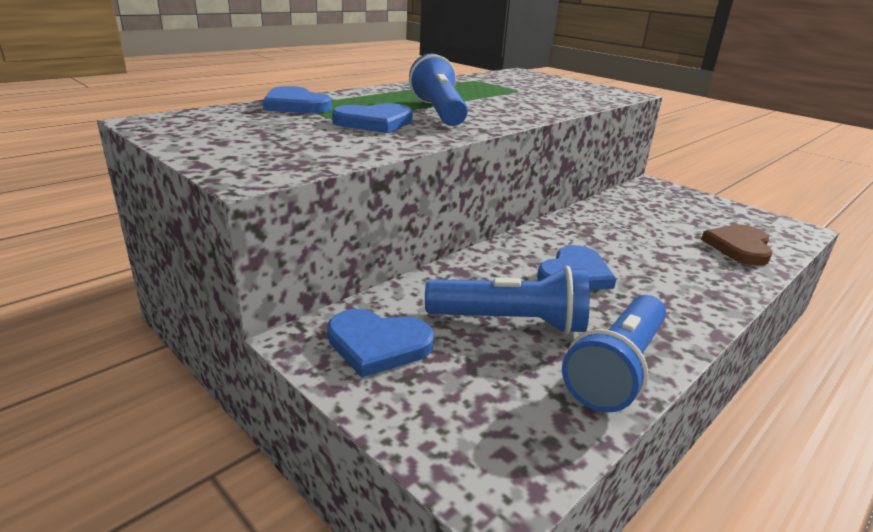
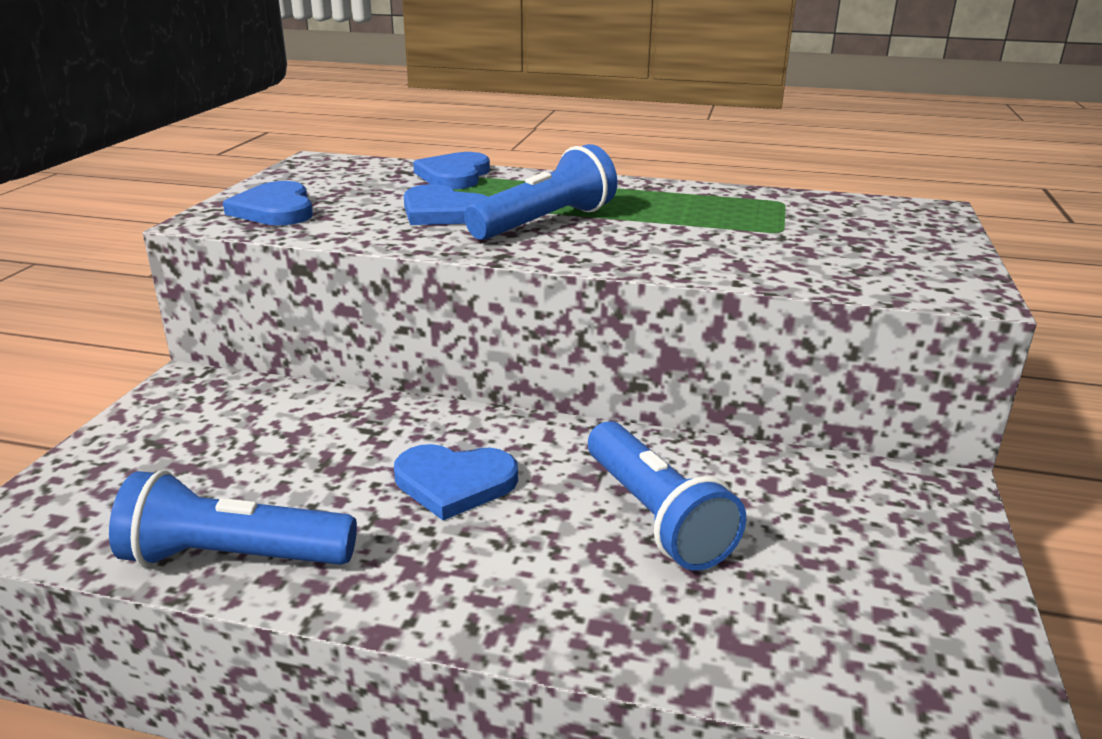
camera: 60 degrees right, 0 degrees up
blue heart [327,309,434,377] -> blue heart moved to [223,181,313,225]
blue flashlight [425,266,590,334] -> blue flashlight moved to [588,421,746,571]
brown heart [701,224,773,266] -> none

